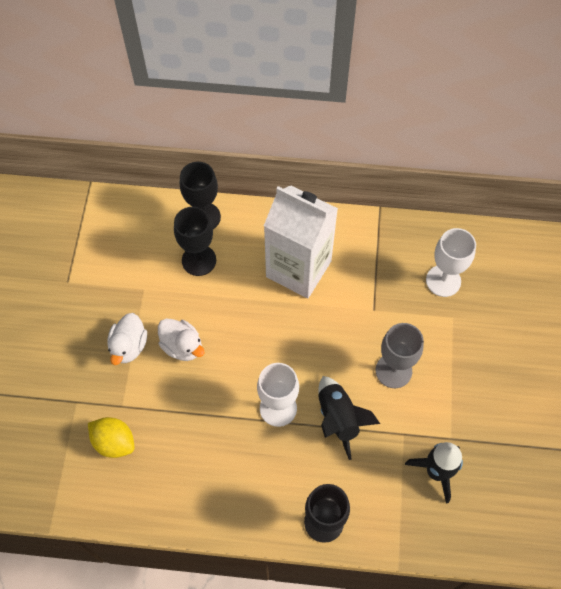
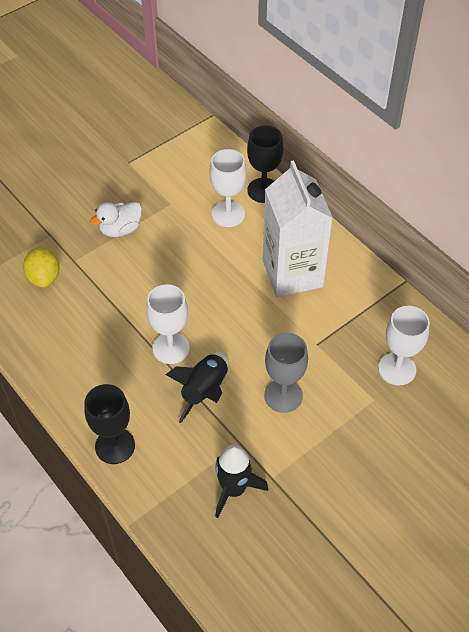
camera: 45 degrees right, 10 degrees down
white duck [158,319,205,361] -> none
black goblet [174,207,216,276] -> white goblet [210,149,247,227]

